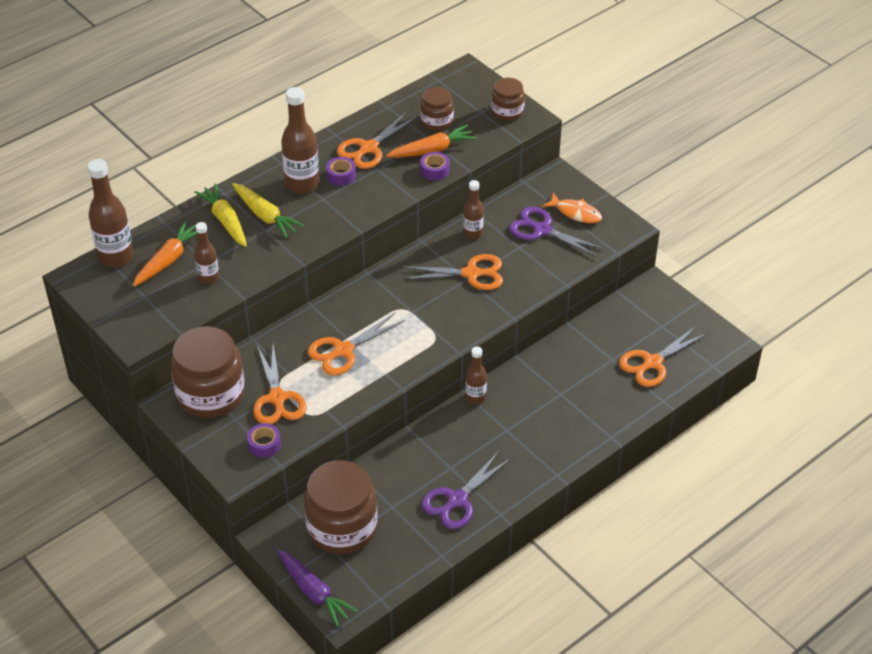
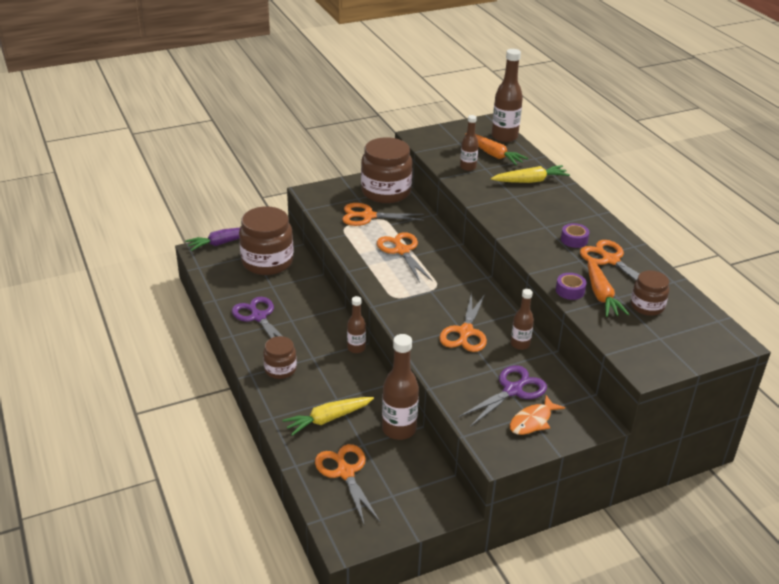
camera: 105 degrees right, 10 degrees down
yellow carrot [232,183,304,238] -> yellow carrot moved to [282,397,374,436]
purple tape [247,423,281,458] -> none
brown bottle [281,87,320,194] -> brown bottle moved to [382,334,419,440]
brown jar [491,78,525,121] -> brown jar moved to [263,336,297,379]

